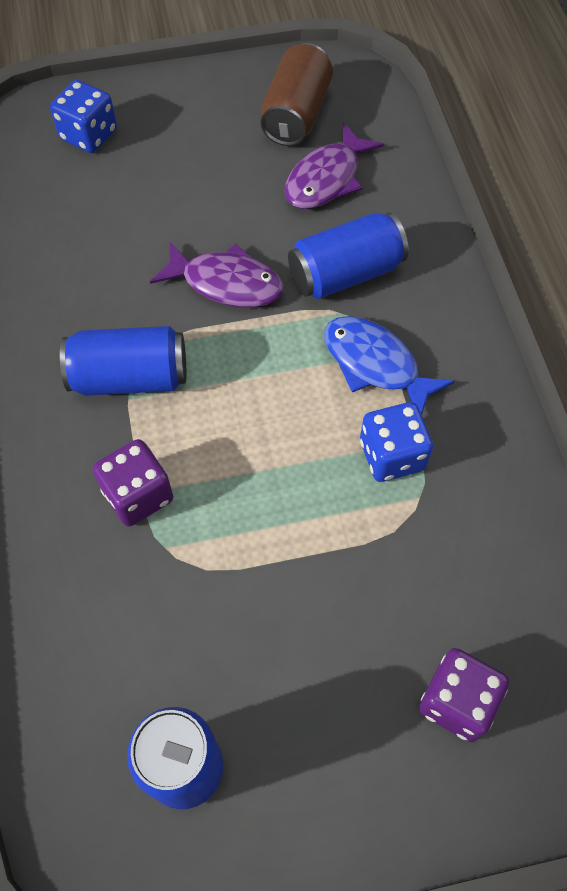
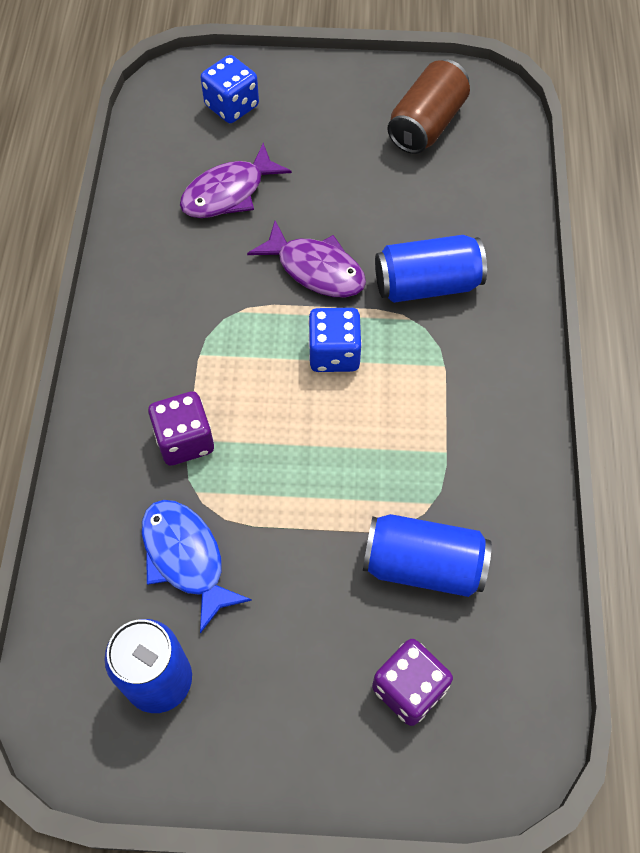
camera: 15 degrees right, 0 degrees up
blue can [60,326,186,396] -> blue can moved to [363,514,492,597]
purple fish [284,122,384,209] -> purple fish moved to [180,143,292,218]
blue fish [324,316,455,415] -> blue fish moved to [142,500,252,633]
blue dice [360,402,433,482] -> blue dice moved to [308,308,362,372]

